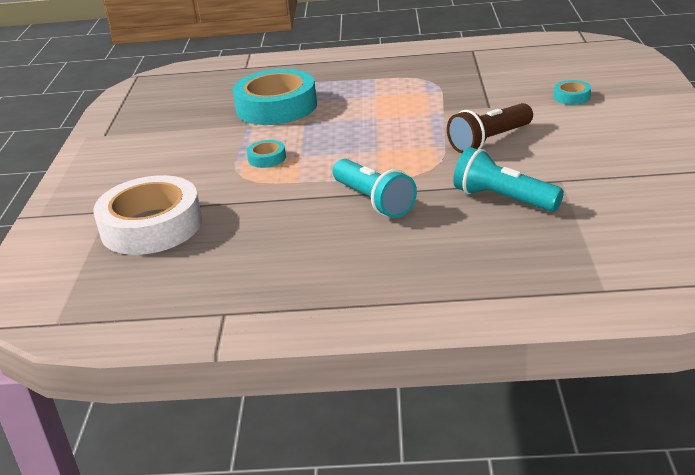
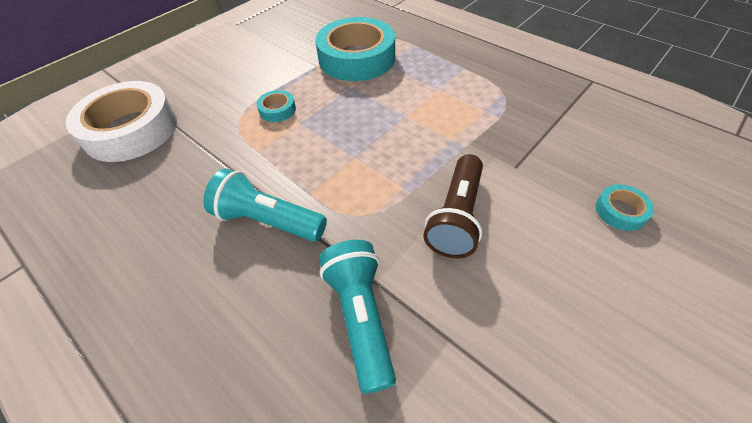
camera: 40 degrees right, 20 degrees up
turquoise flashlight [333,159,417,218] -> turquoise flashlight turned 105 degrees clockwise [203,169,327,242]
brown flashlight [447,103,533,153] -> brown flashlight turned 75 degrees counterclockwise [423,154,483,258]

